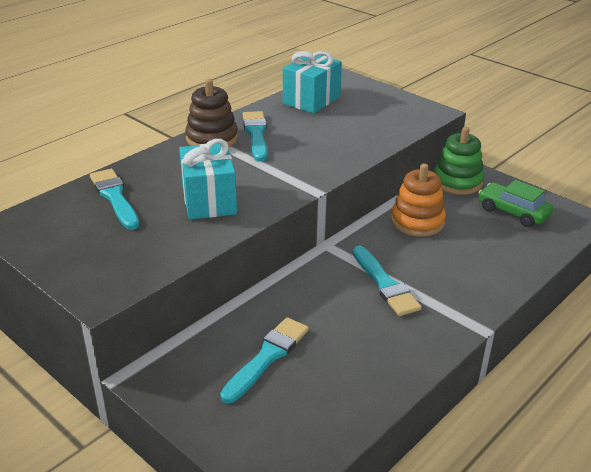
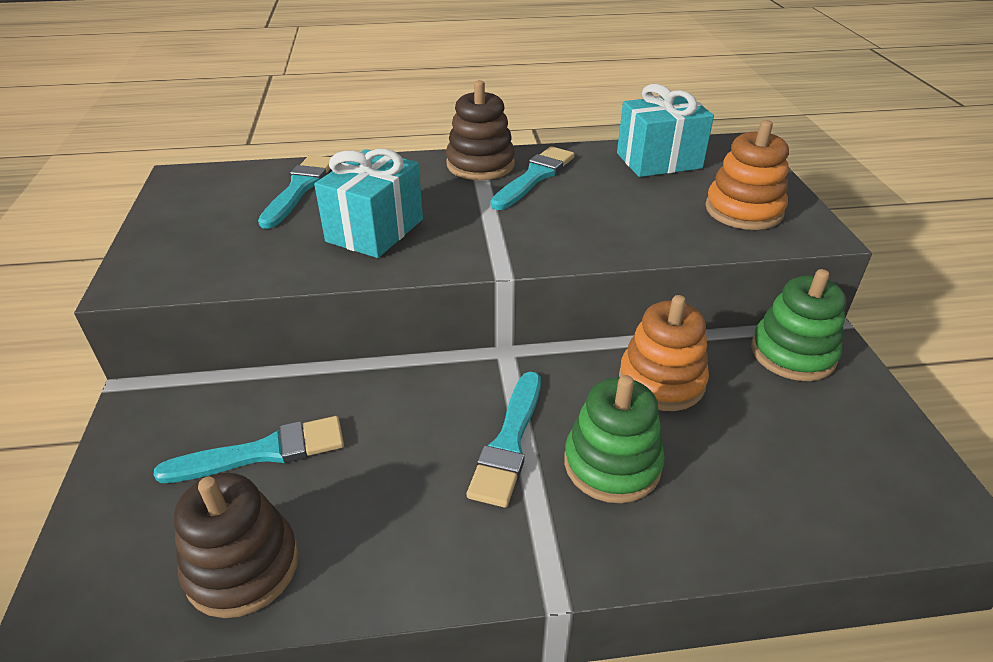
camera: 40 degrees right, 5 degrees up
green car [478,180,553,227] -> none
none -> brown stacking toy [174,473,299,618]
none -> green stacking toy [564,375,665,503]
none -> orange stacking toy [705,120,789,230]

